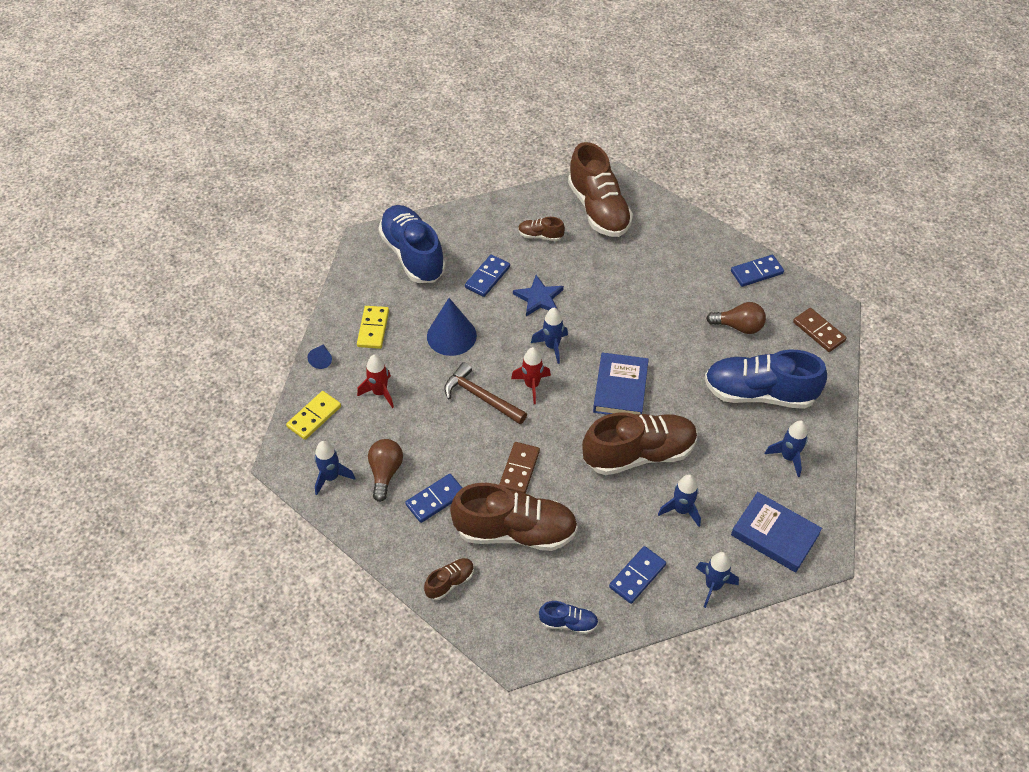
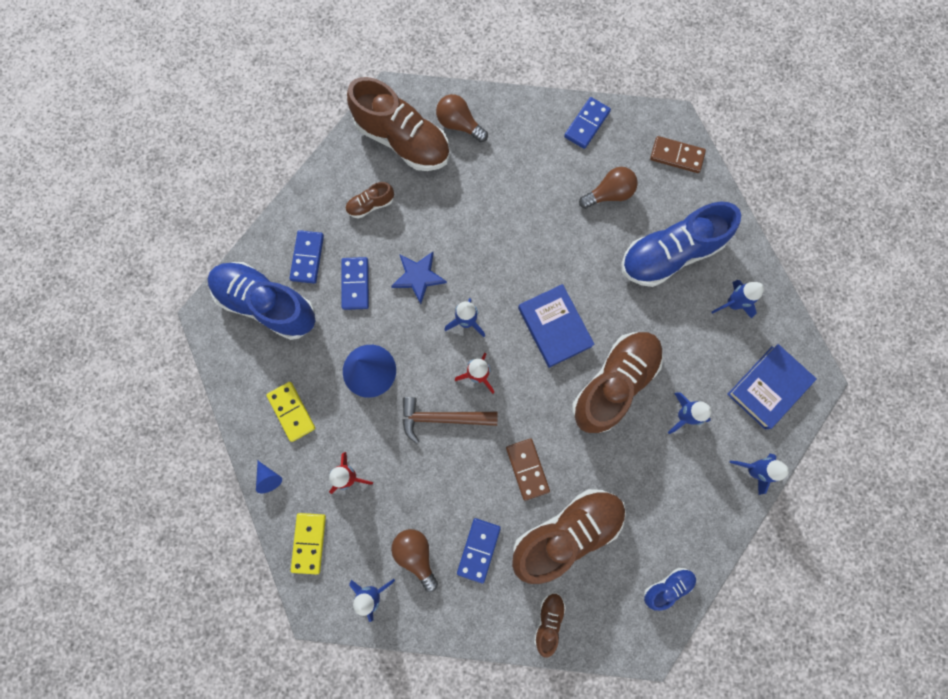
camera: 35 degrees left, 25 degrees up
blue domino [609,546,666,604] -> blue domino moved to [290,230,324,284]
blue book [731,492,822,573] -> blue book turned 45 degrees counterclockwise [727,344,817,429]
none -> brown light bulb [436,94,488,142]

